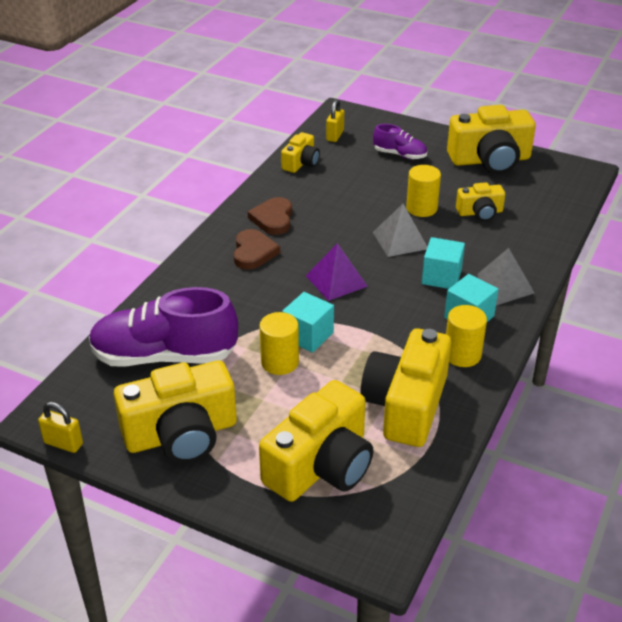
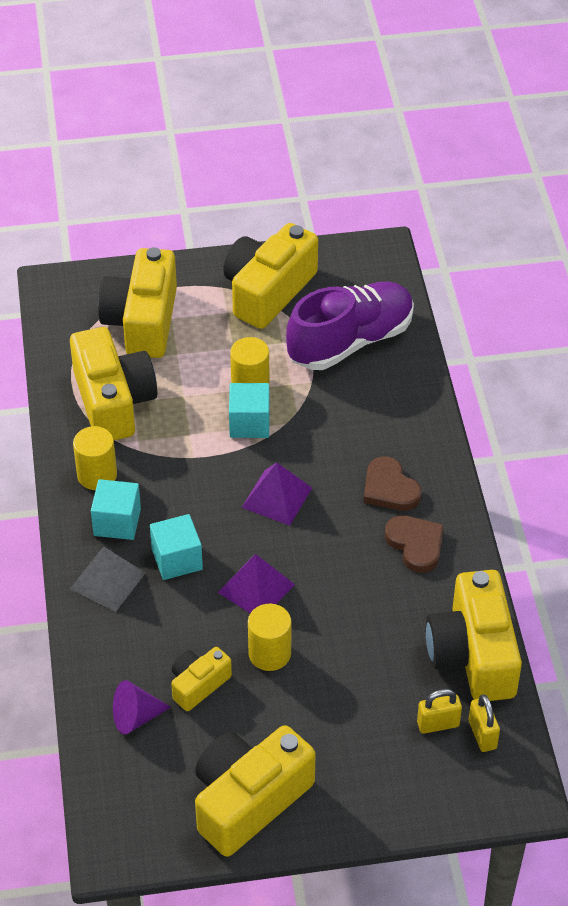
camera: 145 degrees right, 10 degrees up
yellow padlock [38,402,83,453] -> yellow padlock moved to [417,689,462,734]
yellow camera [281,132,320,173] -> yellow camera [426,570,522,701], size x1.91
purple shoe [373,124,427,159] -> none
grey pyramid [373,204,427,257] -> purple pyramid [218,554,295,613]
none -> purple cone [113,680,171,734]

